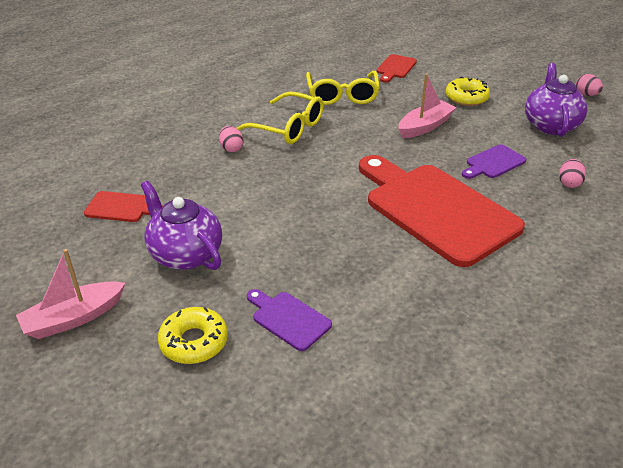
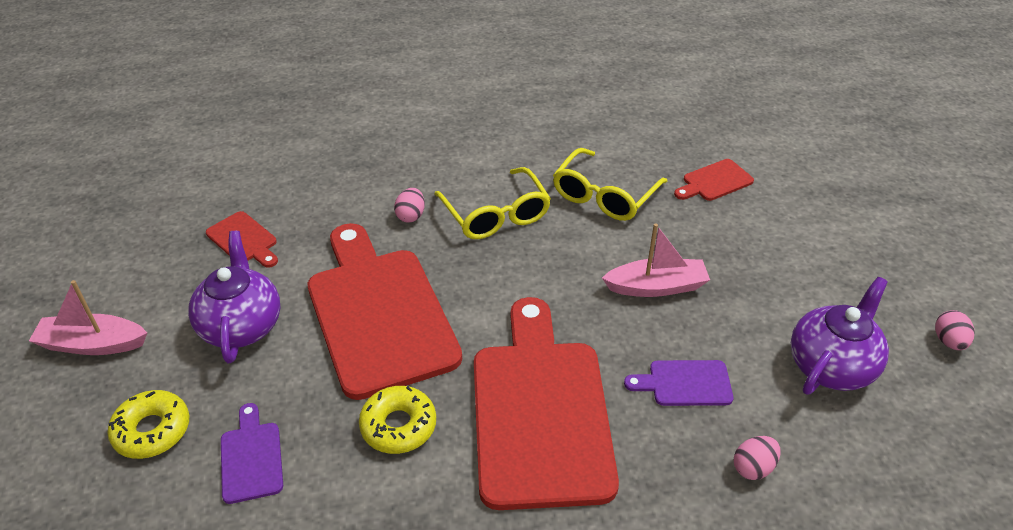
camera: 35 degrees right, 5 degrees up
yellow donut [445,77,490,106] -> yellow donut moved to [359,386,436,454]
none -> red cutting board [308,223,462,400]

